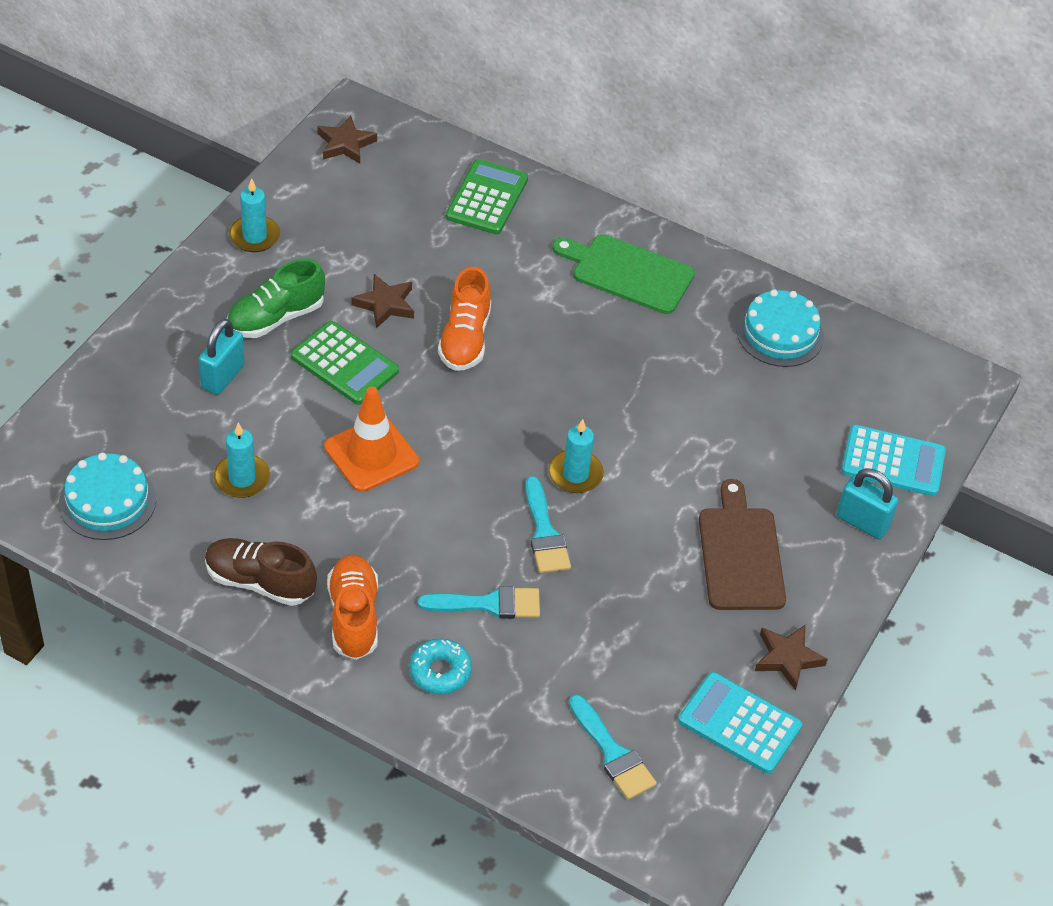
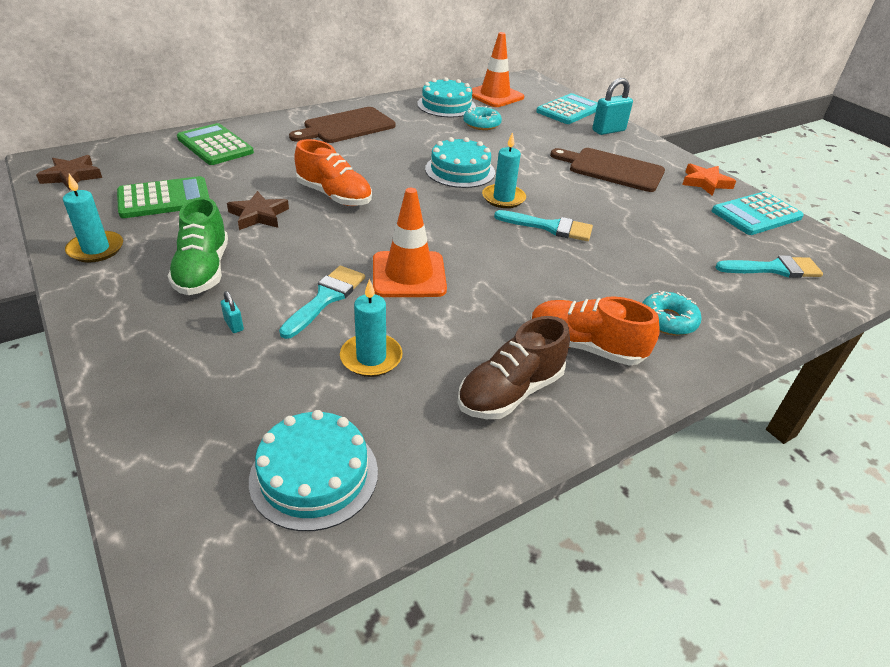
camera: 60 degrees left, 10 degrees down
turquoise padlock [199,319,245,395] -> turquoise padlock [221,291,244,333], size x0.47
green calculator [291,321,399,405] -> green calculator moved to [117,176,209,218]
turquoise brush [418,586,540,619] -> turquoise brush moved to [279,266,365,339]
green cutting board [552,234,695,314] -> brown cutting board [289,107,396,143]
brown star [755,625,828,691] -> orange star [682,163,736,196]
none -> turquoise cake [425,137,495,188]
none -> turquoise donut [463,106,502,130]
none -> orange traffic cone [472,32,524,107]

